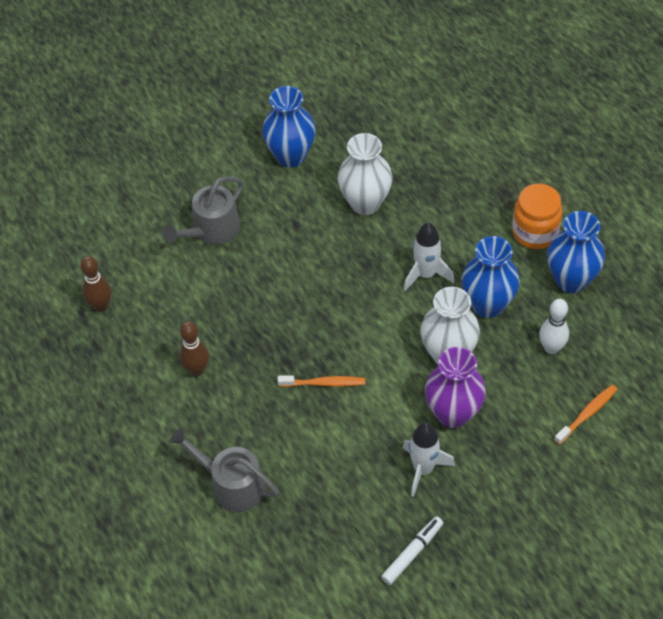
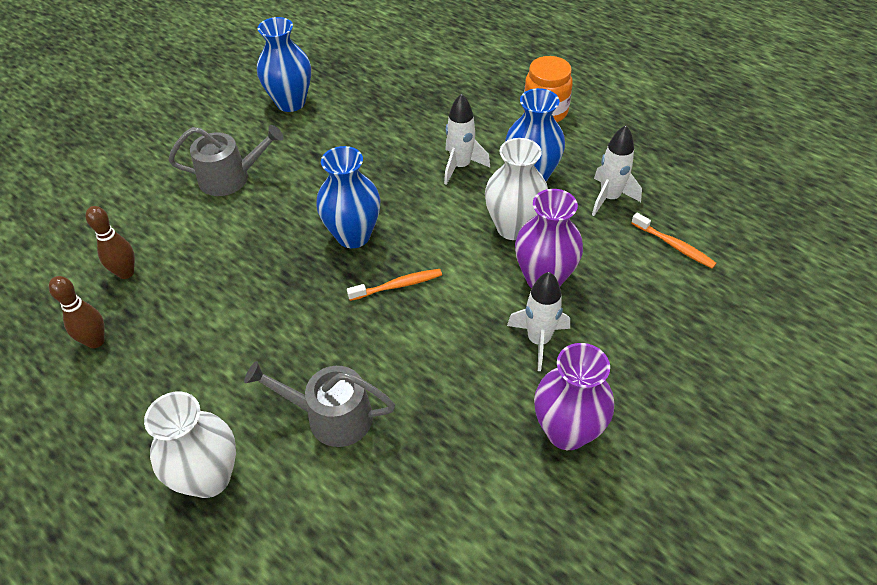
camera: 20 degrees left, 5 degrees down
grey watering can [163,176,244,245] -> grey watering can turned 120 degrees counterclockwise [168,125,284,196]
brown bowling pin [179,321,209,376] -> brown bowling pin moved to [49,276,105,348]
white vase [338,133,393,215] -> white vase moved to [144,392,236,498]
white marker [381,516,443,585] -> purple vase [534,343,614,450]
white bowling pin [539,299,569,354] -> white rocket [592,125,642,216]
blue vase [547,211,605,293] -> blue vase moved to [316,146,380,248]
orange toothbrush [554,385,618,445] -> orange toothbrush turned 105 degrees clockwise [631,213,717,269]

